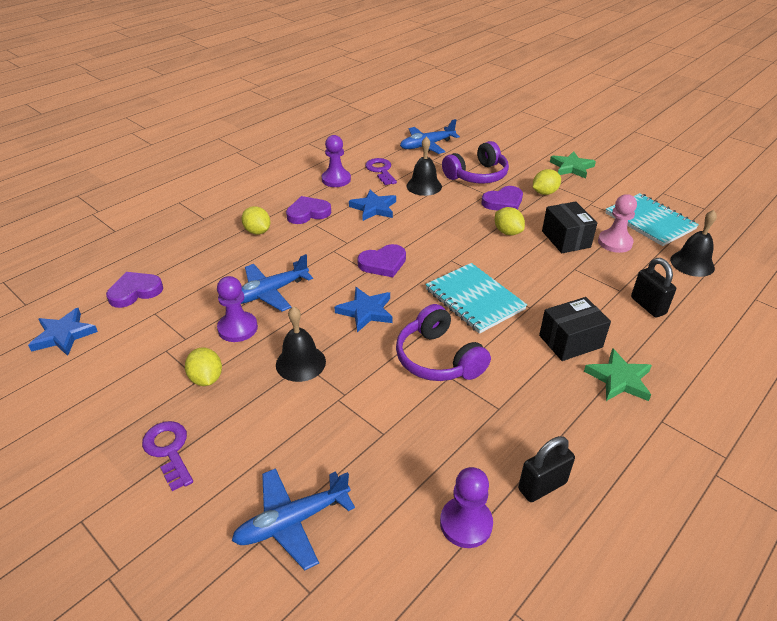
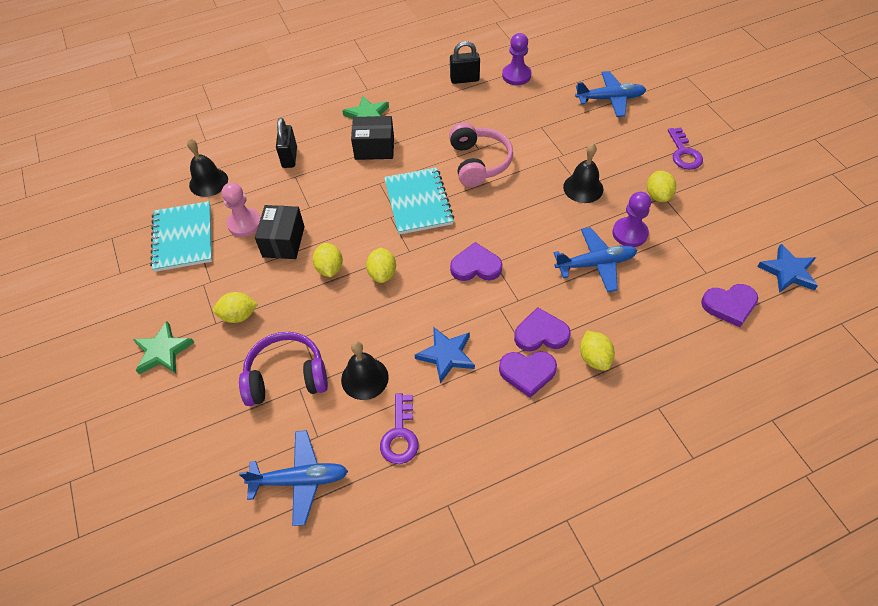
camera: 155 degrees left, 15 degrees up
purple pawn [322,135,351,187] -> none
blue star [334,287,393,332] -> none
purple headphones [396,304,491,381] -> pink headphones [449,122,513,187]
purple heart [482,186,523,211] -> purple heart moved to [514,307,570,351]
none -> yellow lemon [366,248,396,283]

